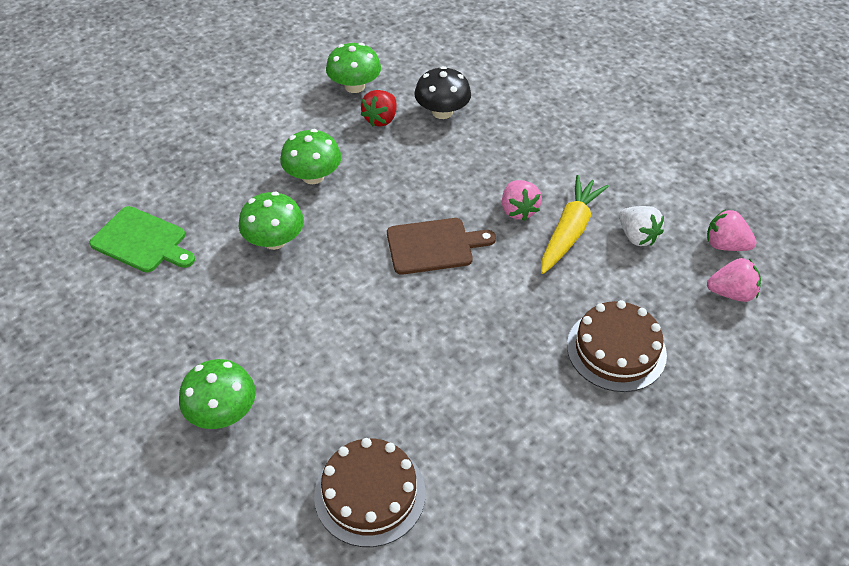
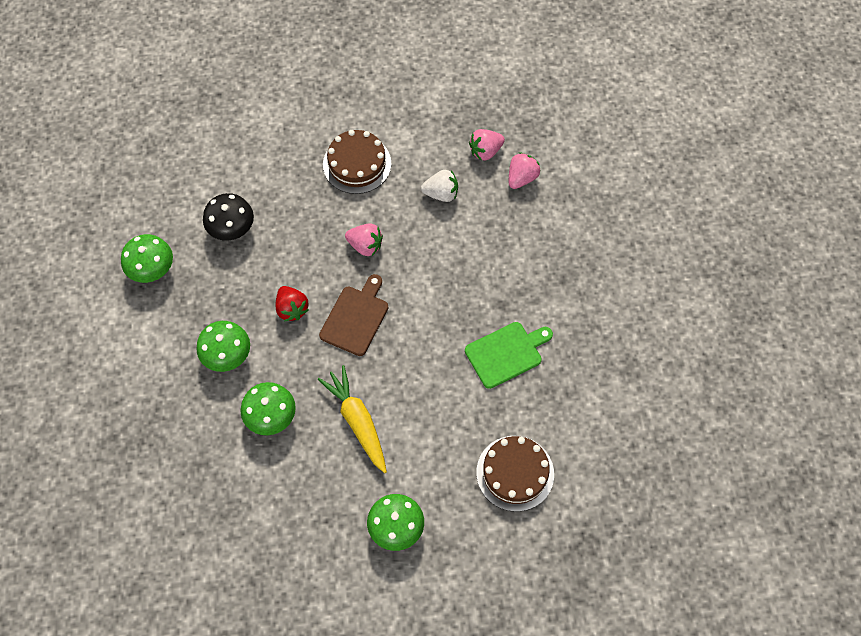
camera: 55 degrees left, 15 degrees up
green cutting board [89,206,195,273] -> green cutting board moved to [465,322,553,389]
red strawberry [361,90,397,127] -> red strawberry moved to [276,286,309,321]
yellow carrot [541,175,609,274] -> yellow carrot moved to [318,365,387,473]
brown cake [567,300,667,392] -> brown cake moved to [323,130,391,194]

